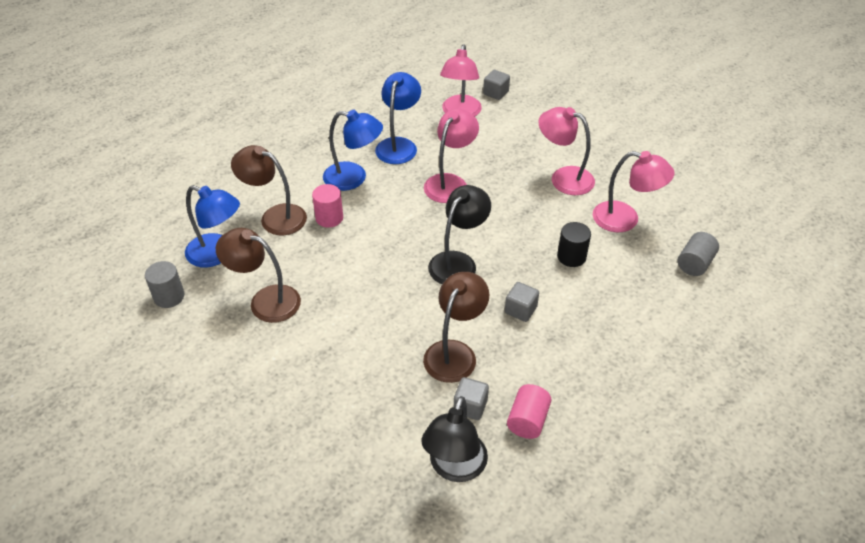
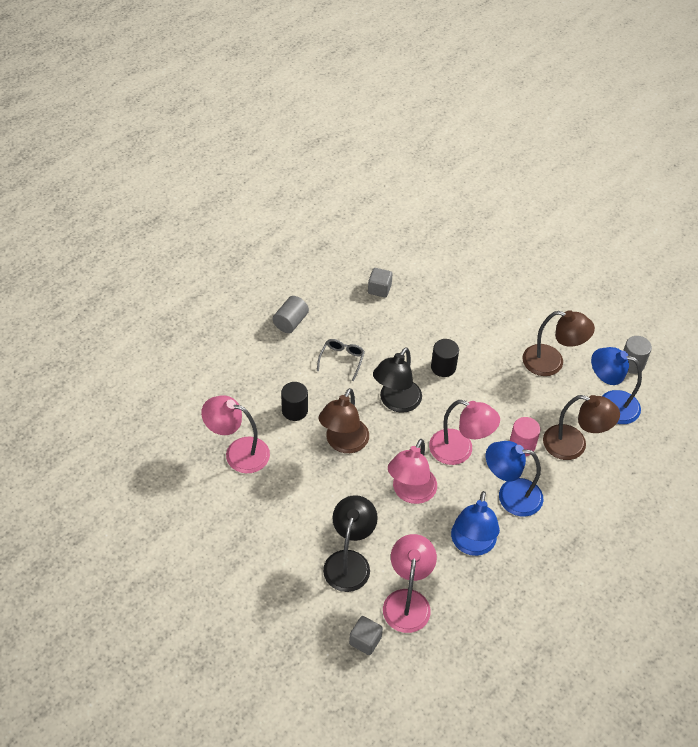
camera: 175 degrees right, 5 degrees up
black lamp [421,396,488,482] -> black lamp moved to [323,495,378,592]
brown lamp [423,272,489,383] -> brown lamp moved to [319,388,369,453]
grey cube [505,282,539,322] -> grey glasses [317,339,365,381]
pink cylinder [507,384,552,439] -> none
pink lamp [538,107,595,195] -> pink lamp moved to [429,400,500,465]
grey cylinder [678,232,719,276] -> grey cylinder moved to [273,296,309,333]
none -> black cylinder [431,339,459,377]

